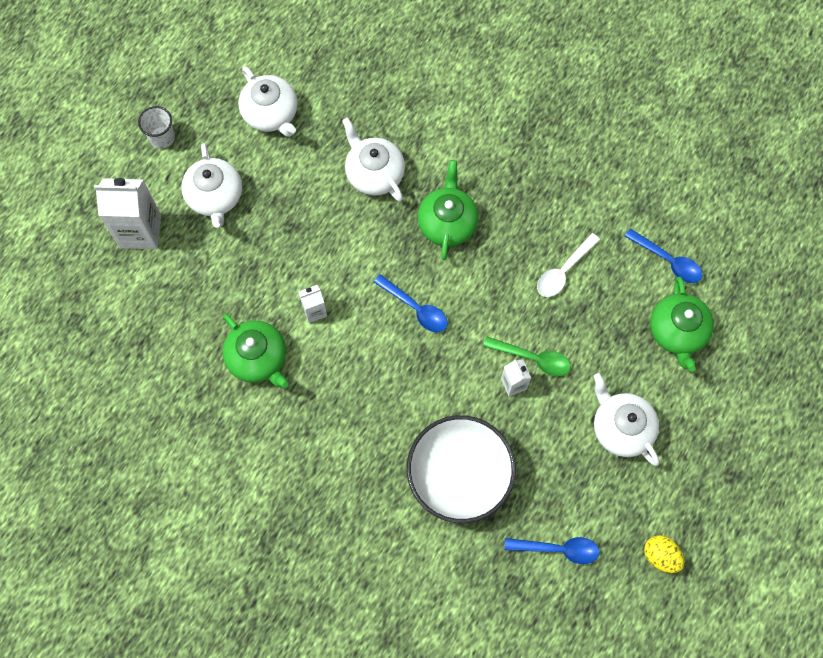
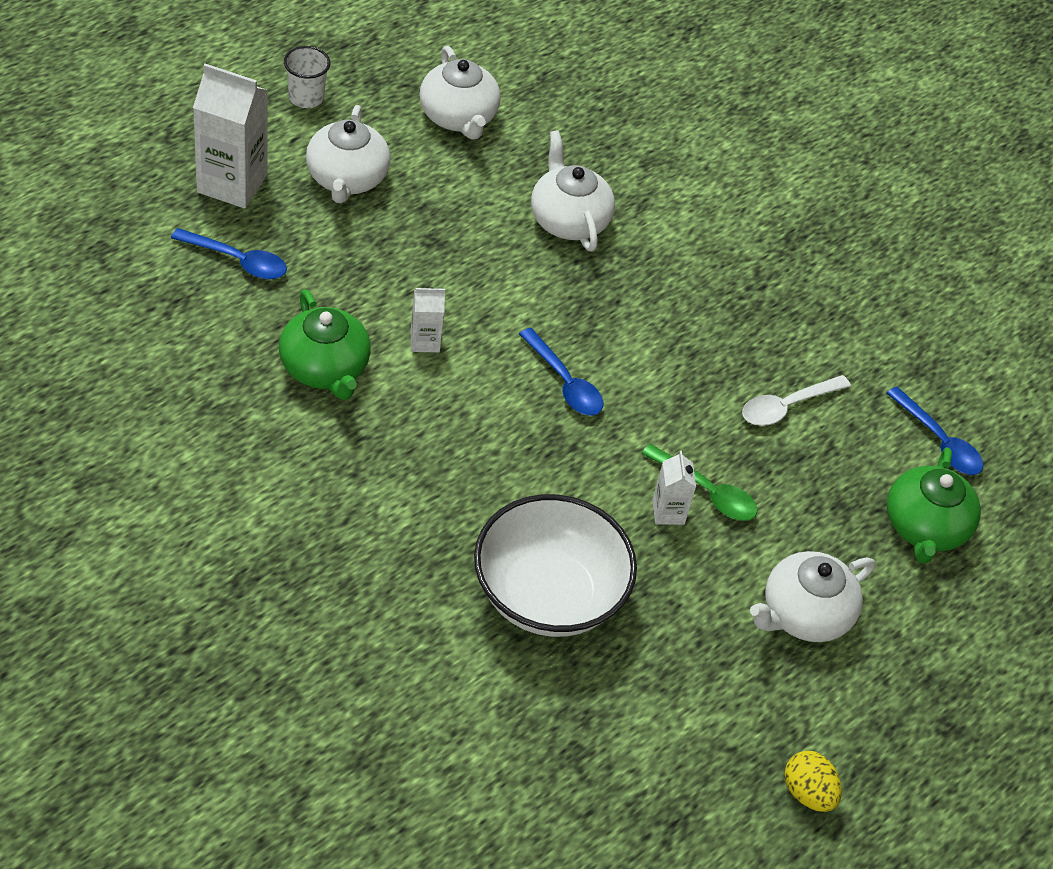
camera: 10 degrees right, 20 degrees down
green teapot [418,160,478,260] -> none
blue spoon [505,537,600,564] -> blue spoon moved to [171,228,287,280]
white teapot [593,373,659,466] -> white teapot turned 105 degrees counterclockwise [750,551,875,642]

